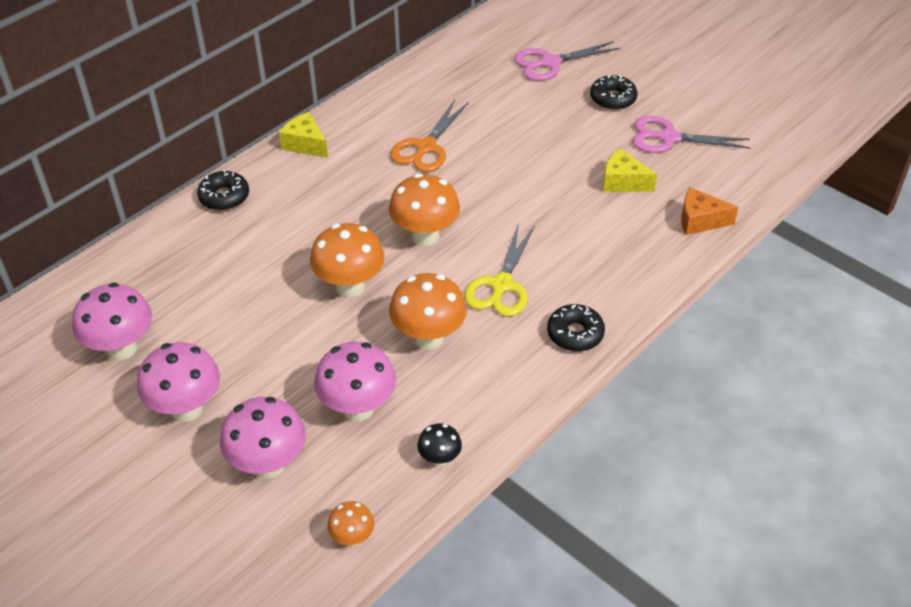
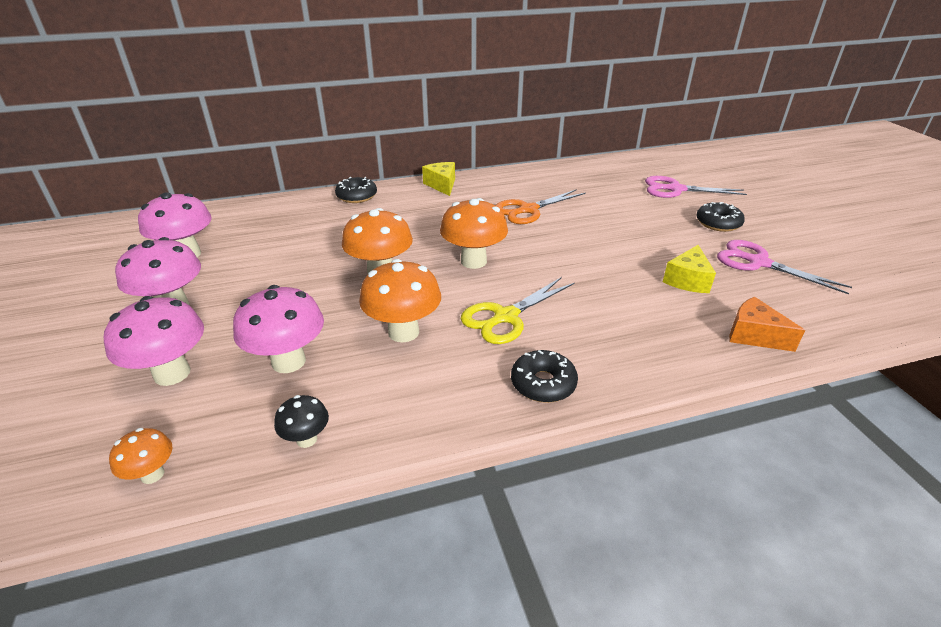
camera: 30 degrees right, 10 degrees down
yellow cheese [603,149,657,192] -> yellow cheese turned 120 degrees counterclockwise [663,245,716,293]

